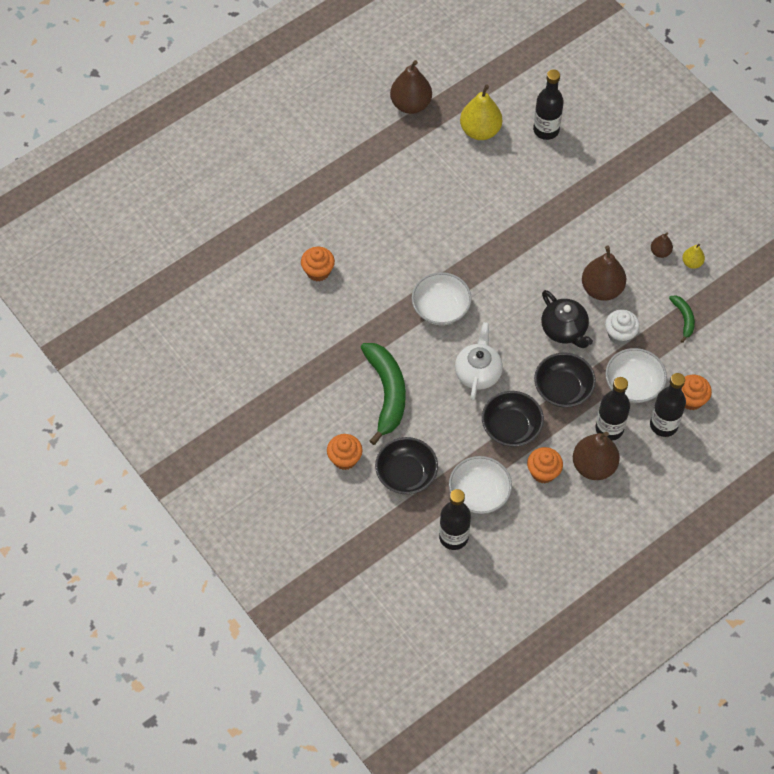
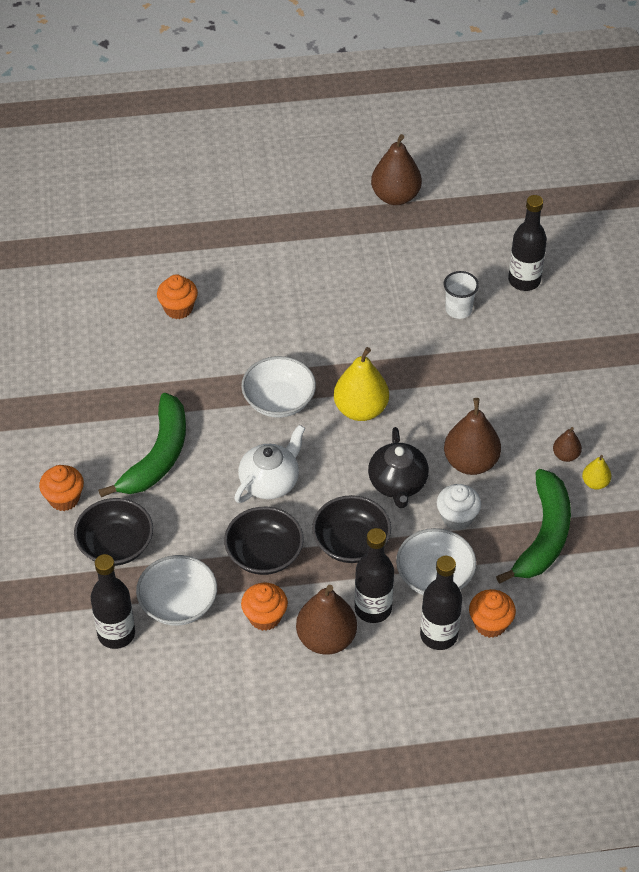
camera: 30 degrees right, 10 degrees down
yellow pear [460,84,502,140] -> yellow pear moved to [334,347,389,421]
green banana [669,295,695,343] -> green banana [496,469,571,584], size x2.06
none -> white cup [444,271,479,319]

